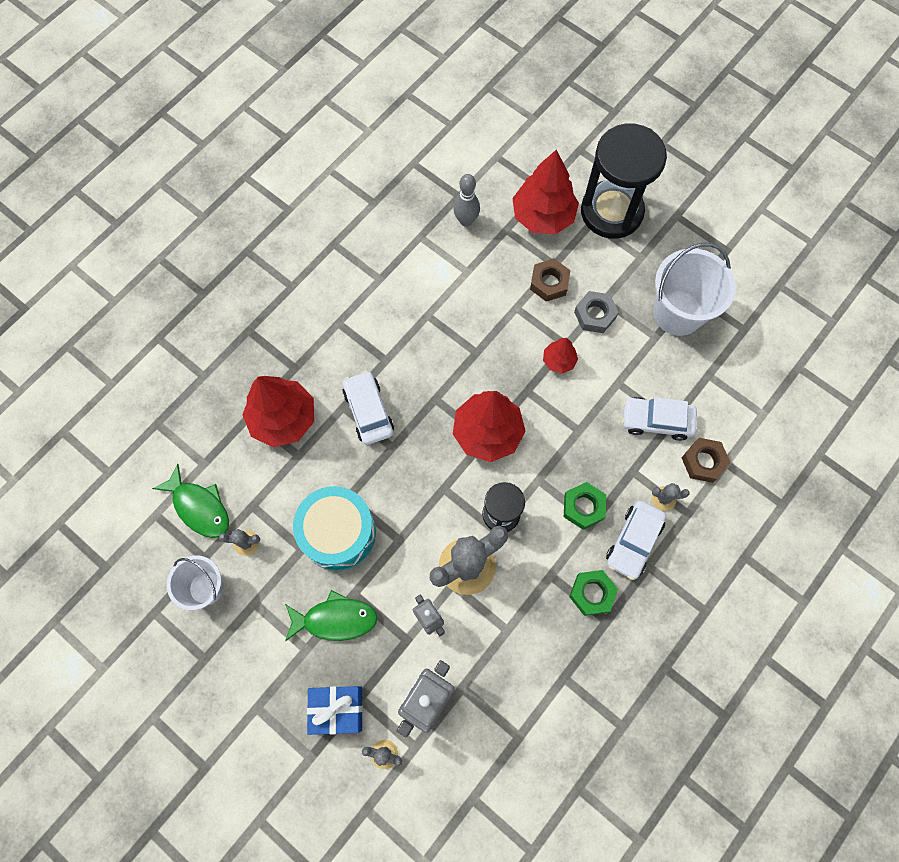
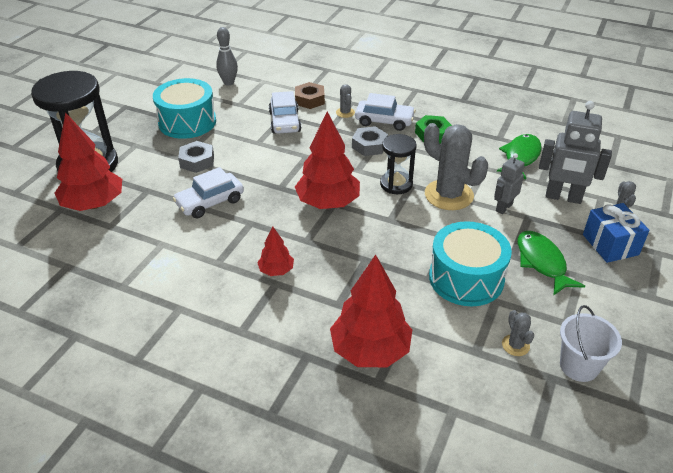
camera: 105 degrees left, 30 degrees down
green fish [152,464,229,538] -> green fish moved to [497,134,542,179]
white car [342,370,394,445] -> white car moved to [173,167,244,218]
grey bowling pin [453,174,480,227] -> grey bowling pin moved to [216,27,238,86]
brown nut [530,258,571,302] -> none
red tree [543,338,578,374] -> red tree moved to [257,227,294,276]
green nut [564,482,606,530] -> grey nut [352,126,388,156]
white bucket [653,243,736,336] -> turquoise drum [153,78,216,139]

